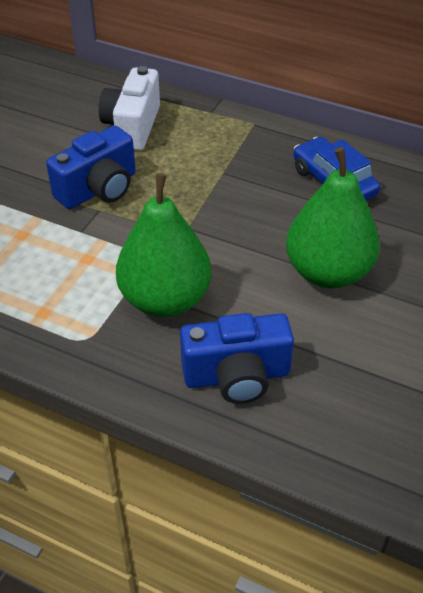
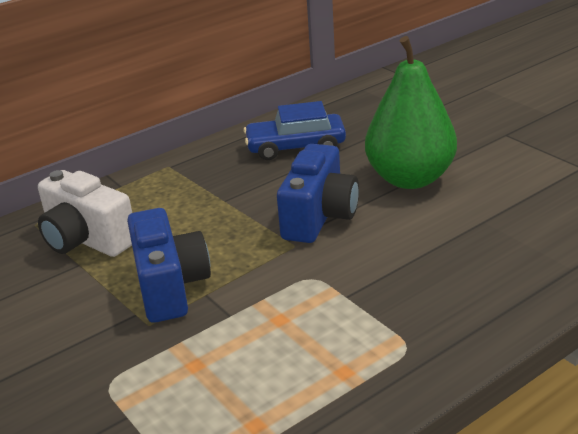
camera: 60 degrees left, 15 degrees down
green pear [116,173,211,317] -> none
blue camera [180,313,294,404] -> blue camera moved to [277,144,359,243]

